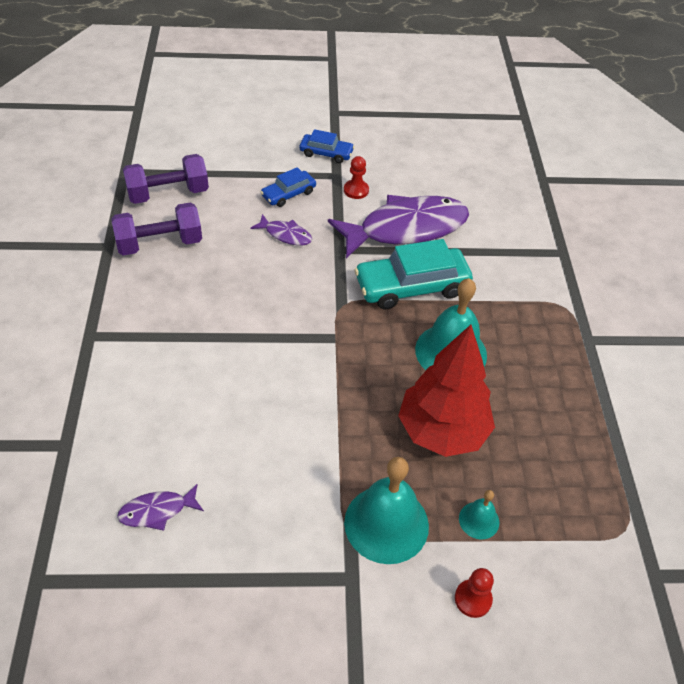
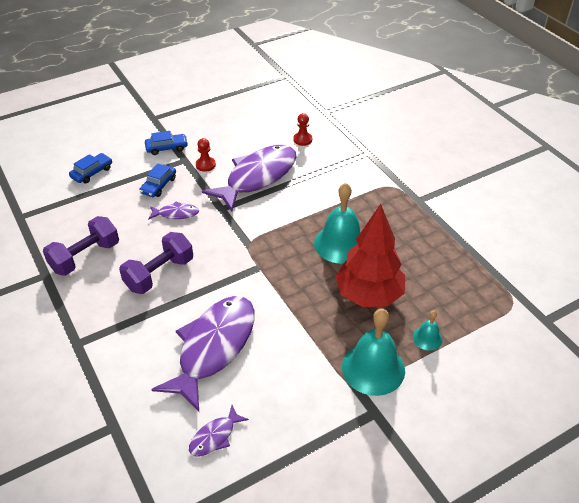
camera: 25 degrees left, 5 degrees down
purple dumbbell [123,154,209,204] -> purple dumbbell moved to [119,232,193,294]
turquoise car [354,239,473,309] -> none
red pawn [455,568,494,618] -> red pawn moved to [293,113,312,146]
none -> blue car [69,153,112,183]
none -> purple fish [151,296,255,411]

